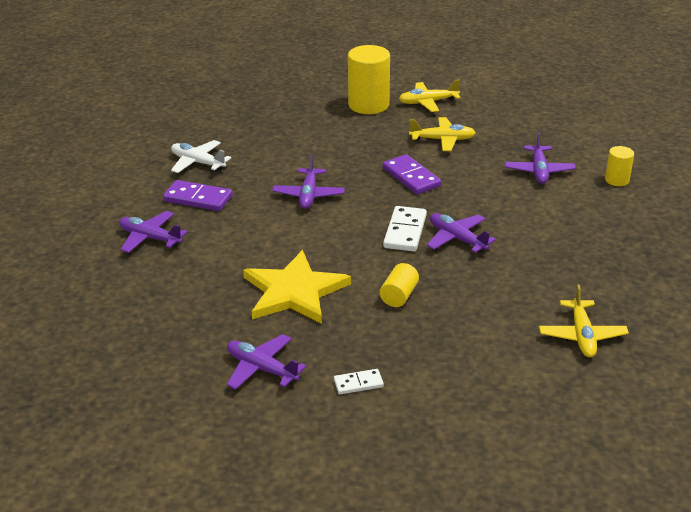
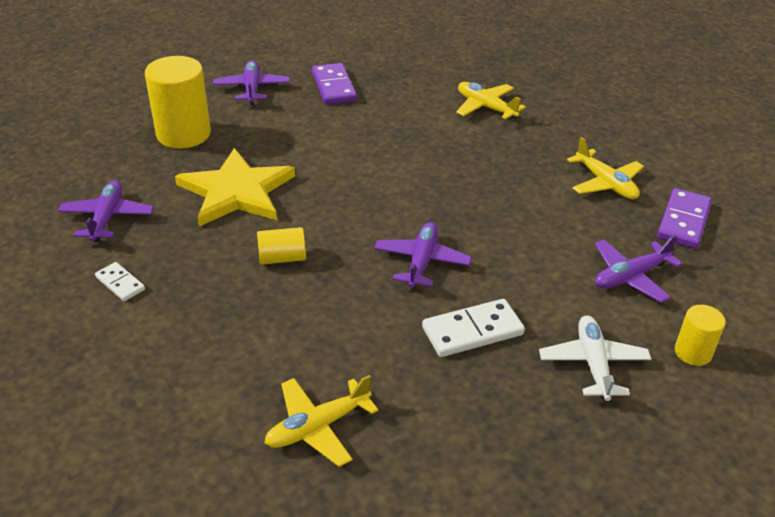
camera: 55 degrees right, 5 degrees up
white plane [171,140,231,173] -> white plane moved to [539,315,651,401]
purple plane [272,155,345,209] -> none
yellow cylinder [348,45,390,114] -> yellow cylinder moved to [145,56,211,149]
purple domino [383,154,442,195] -> purple domino moved to [657,188,712,249]
white domino [383,206,427,251] -> white domino moved to [422,299,525,357]
yellow plane [399,79,461,112] -> yellow plane moved to [456,82,526,120]

